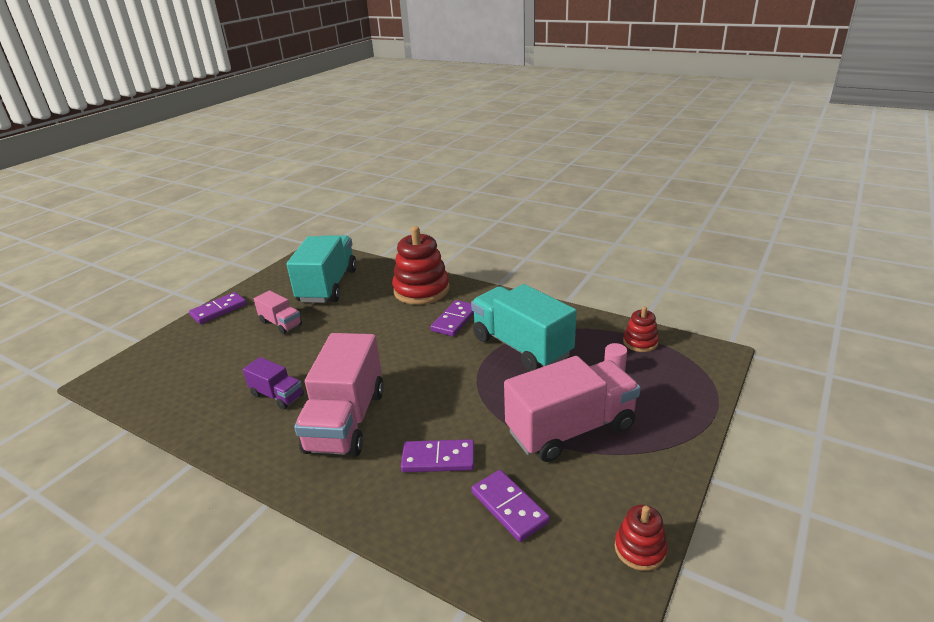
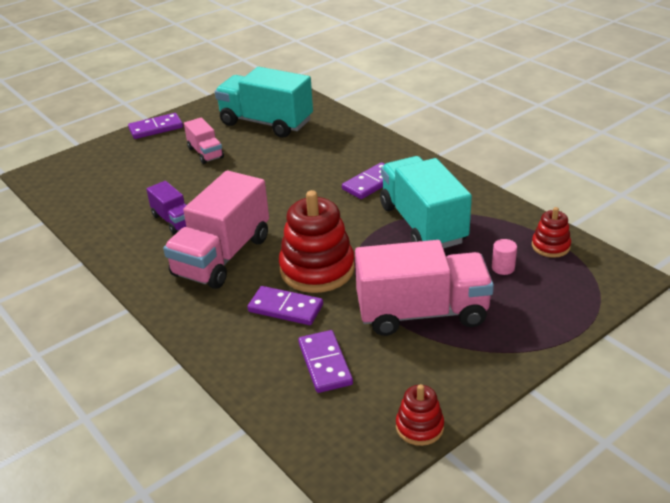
camera: 20 degrees right, 5 degrees up
turquoise truck [286,235,357,303] -> turquoise truck turned 90 degrees counterclockwise [215,67,313,138]
red stacking toy [392,226,450,305] -> red stacking toy moved to [279,190,355,293]

